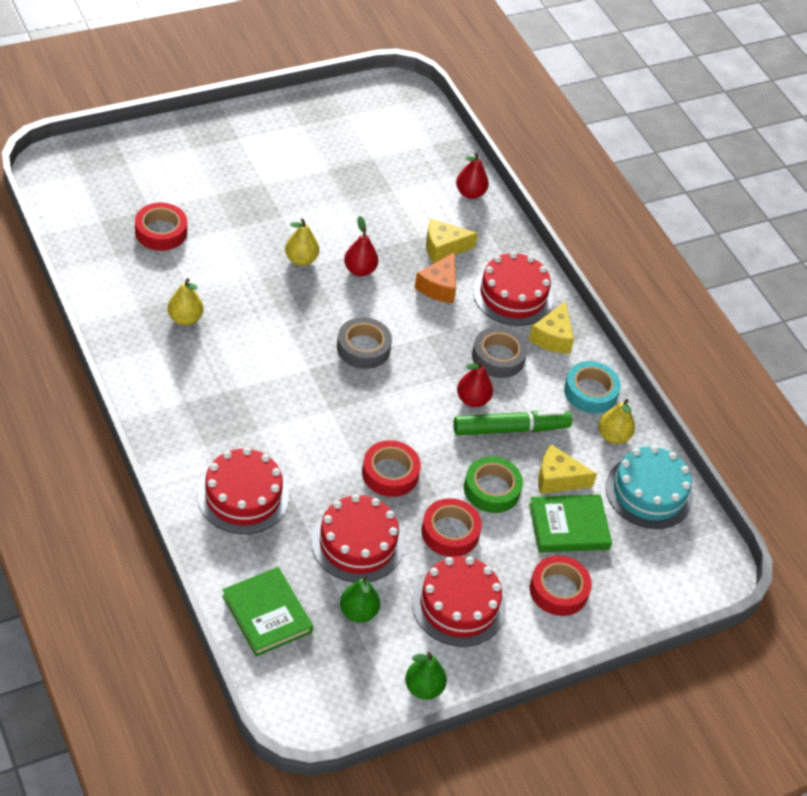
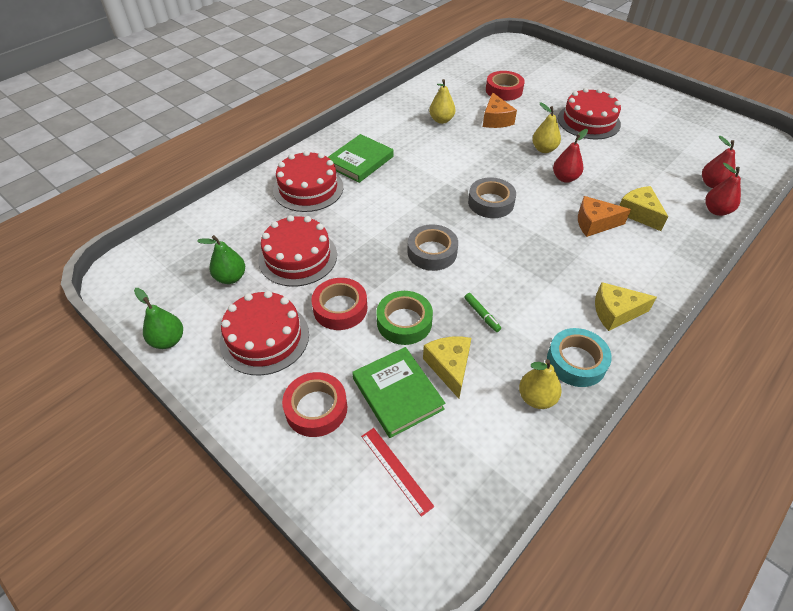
camera: 75 degrees right, 0 degrees up
green book [222,567,313,656] -> green book moved to [328,134,393,183]
red tape [362,440,421,497] -> none
green marker [453,410,572,435] -> green marker [464,293,501,332], size x0.44
red pear [457,360,493,407] -> red pear moved to [702,136,735,188]
grey tape [472,327,528,378] -> grey tape moved to [407,224,458,271]
red cake [473,252,553,326] -> red cake moved to [558,88,621,139]
turquoise cake [605,445,693,529] -> none
none -> red ruler [361,428,435,517]
none -> orange cheese [483,92,517,128]

